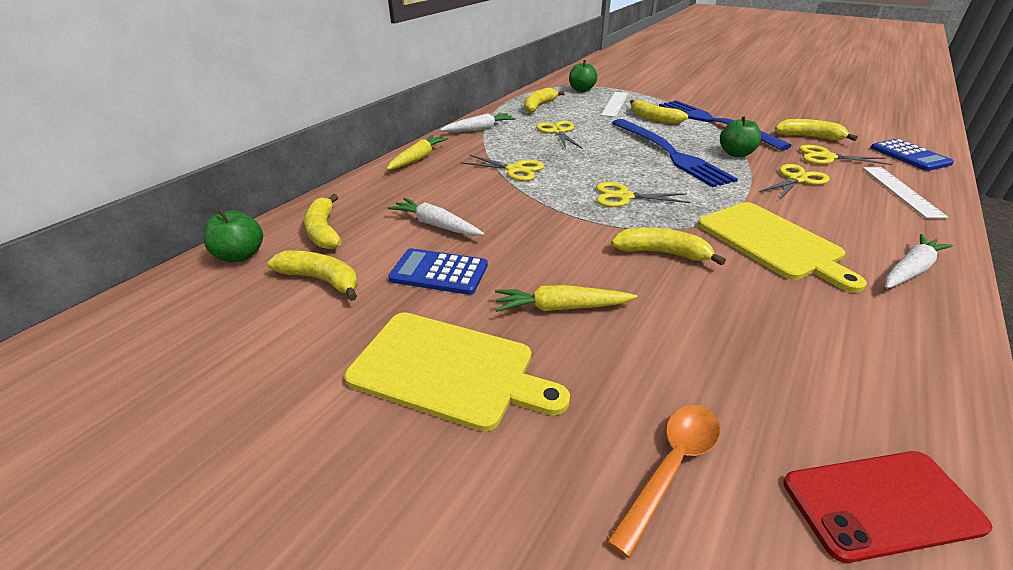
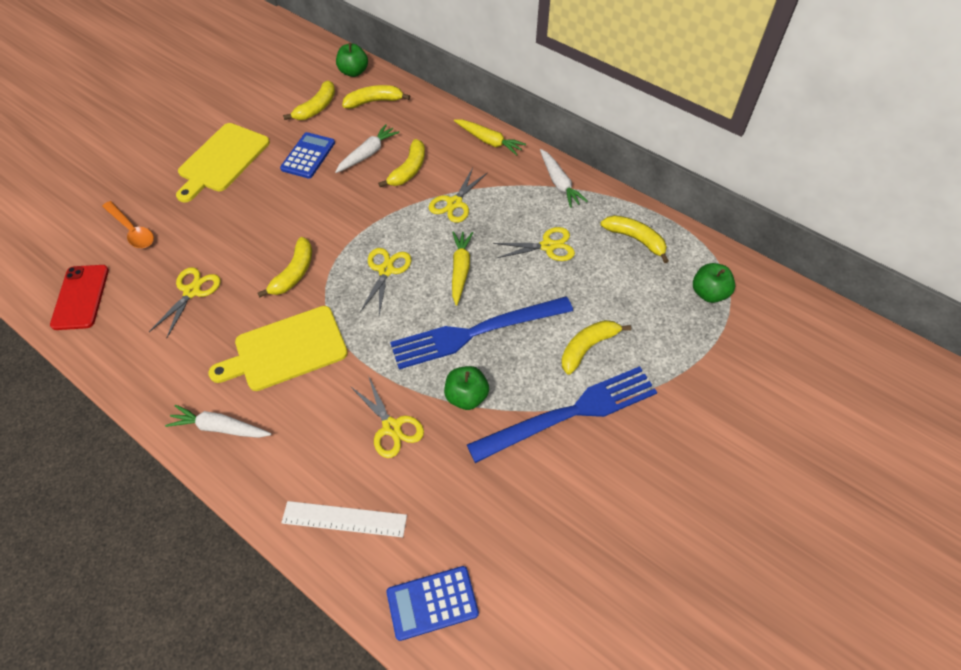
camera: 95 degrees right, 20 degrees up
yellow carrot [495,285,637,312] -> yellow carrot moved to [452,231,473,306]
white ruler [601,92,628,117] -> none
yellow banana [775,119,858,141] -> yellow banana moved to [378,139,425,187]
yellow scissors [799,145,892,165] -> yellow scissors moved to [149,267,221,338]
white carrot [885,234,953,289] -> white carrot turned 135 degrees clockwise [165,405,271,438]

